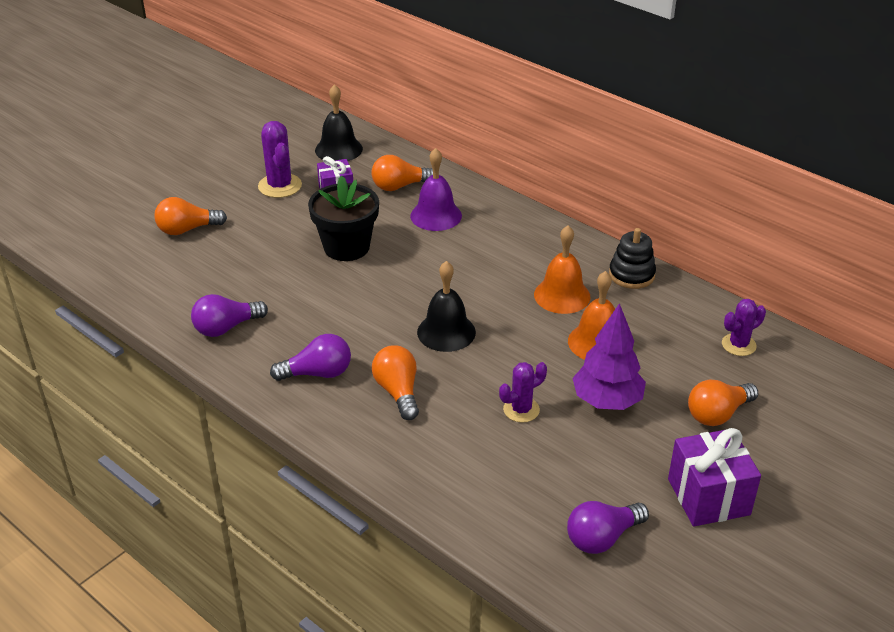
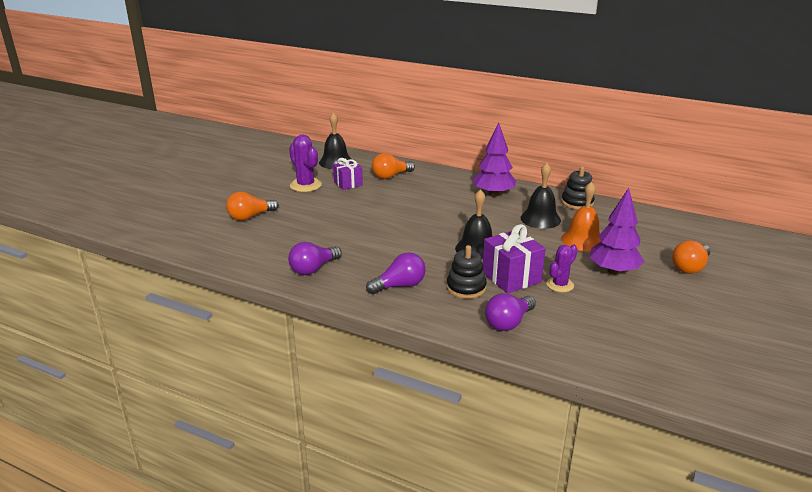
camera: 15 degrees left, 10 degrees down
black flower pot [308,176,379,261] -> none
orange light bulb [372,345,419,420] -> black stacking toy [447,245,487,299]
purple bell [410,148,462,231] -> none
orange bell [534,225,590,314] -> black bell [521,163,561,229]
purple light bulb [567,501,649,554] -> purple light bulb moved to [485,293,536,331]
purple gift [668,428,761,526] -> purple gift moved to [483,224,546,294]
purple cactus [722,299,766,356] -> none
none -> purple tree [473,123,516,197]

